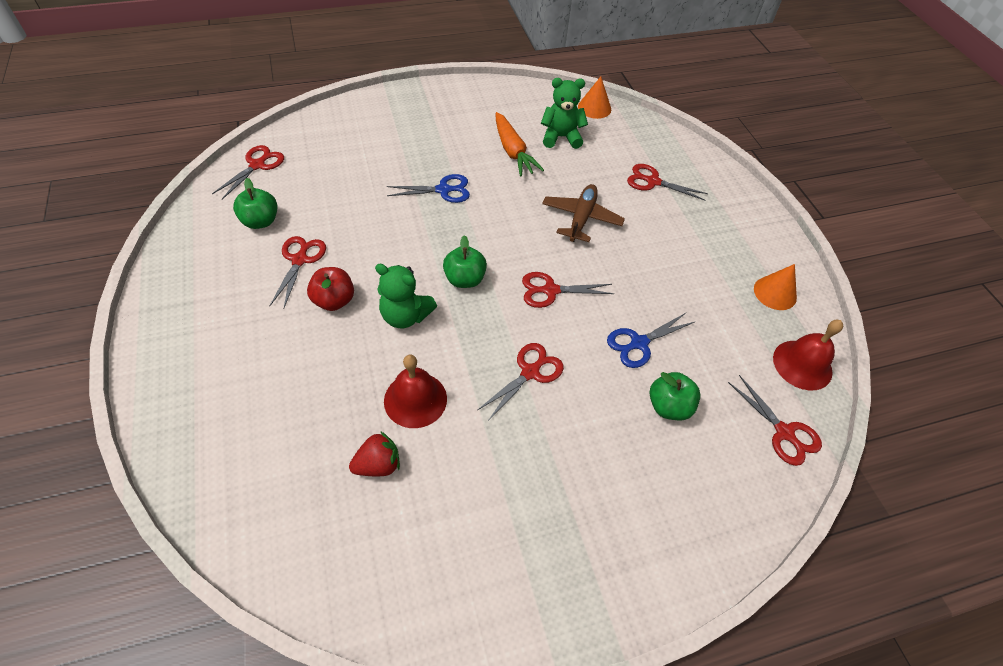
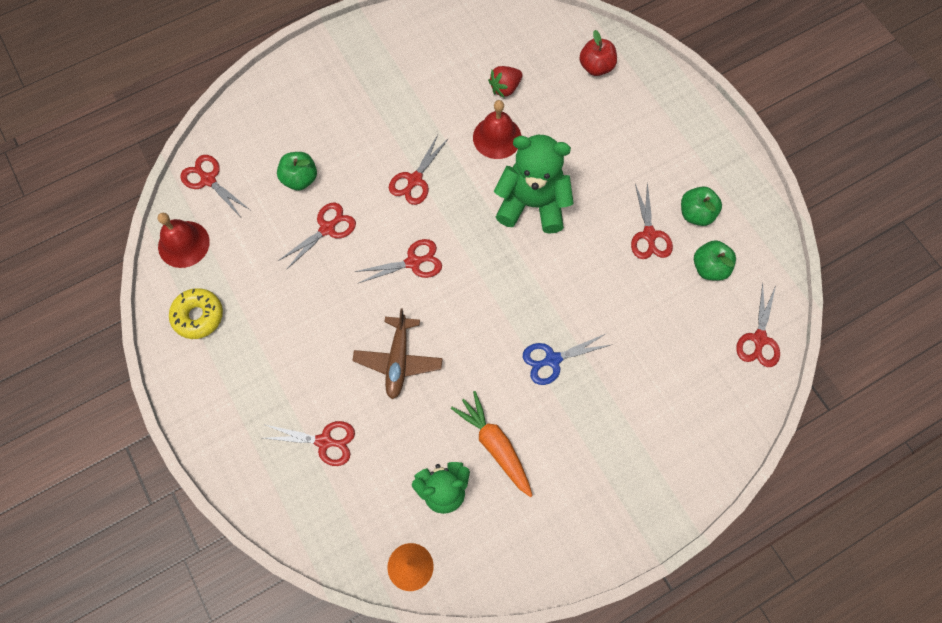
camera: 170 degrees right, 15 degrees up
red apple [307,267,354,311] -> red apple moved to [579,30,617,76]
green teddy bear [375,264,437,328] -> green teddy bear [494,135,574,234], size x1.50
green apple [443,235,487,288] -> green apple moved to [681,186,722,226]
blue scissors [607,313,696,368] -> red scissors [278,203,356,270]
orange cone [754,264,797,310] -> yellow donut [169,288,223,339]

